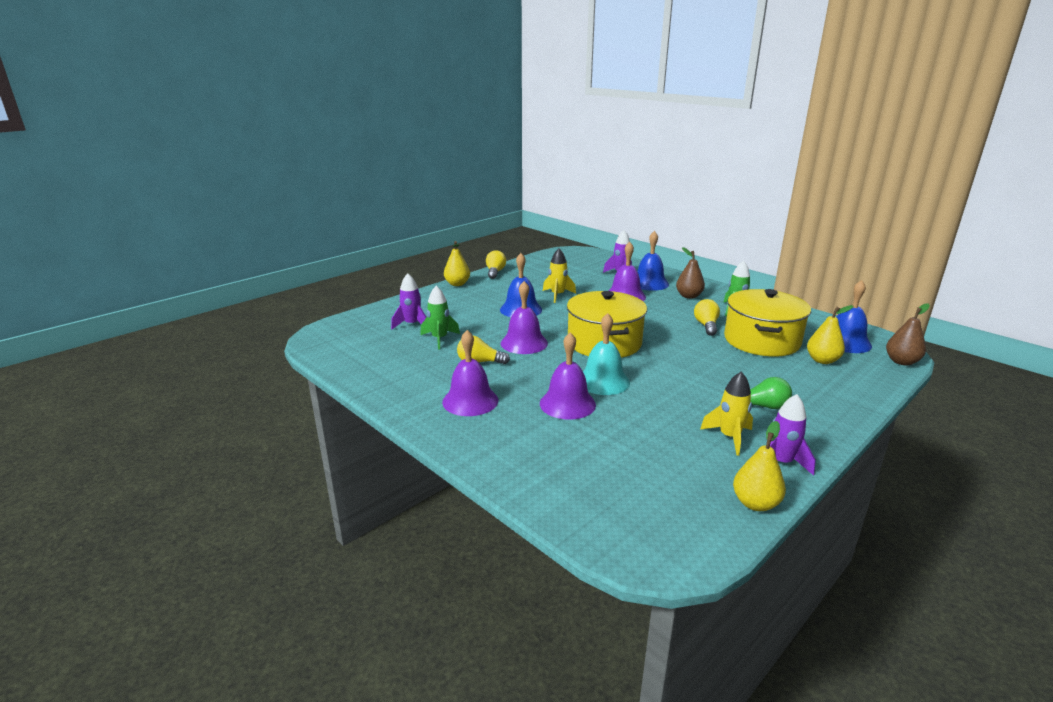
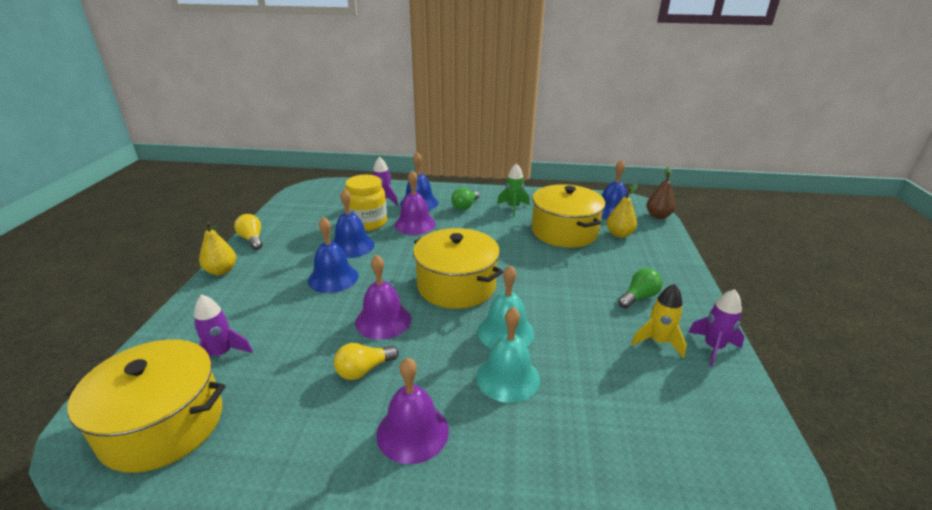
camera: 40 degrees left, 5 degrees up
green rocket [420,286,460,349] -> none
purple bell [540,332,596,420] -> turquoise bell [476,307,540,403]
yellow rocket [543,249,576,303] -> blue bell [333,188,375,258]
brown pear [676,247,705,299] -> green light bulb [451,188,479,210]
yellow light bulb [694,299,720,336] -> none
yellow pear [733,421,786,511] -> none
none -> yellow pot [66,339,226,473]
none -> yellow jar [345,175,387,231]

